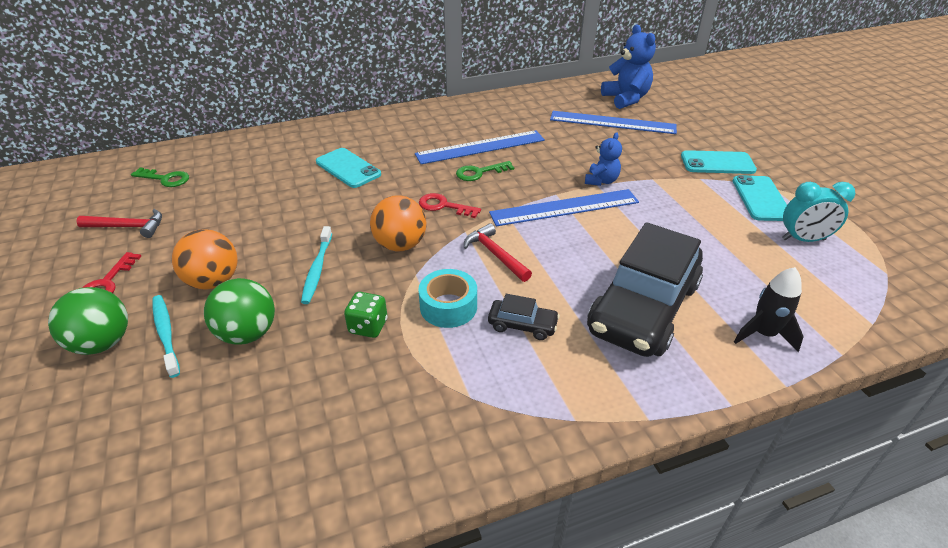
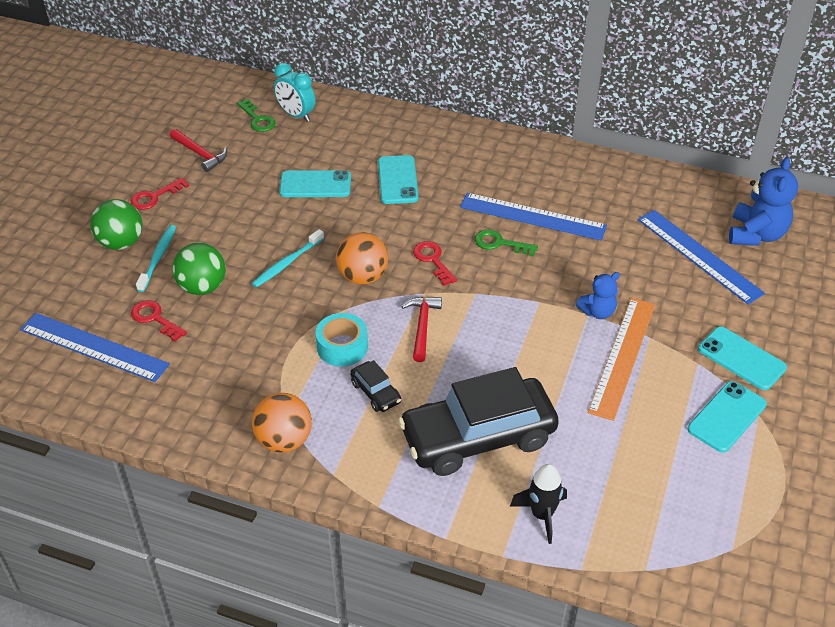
camera: 40 degrees right, 5 degrees up
orange ball [172,229,238,289] -> orange ball moved to [252,393,312,452]
green dice [344,292,388,338] -> none
blue ruler [489,189,639,226] -> blue ruler moved to [20,313,170,382]
turquoise clock [782,182,856,242] -> turquoise clock moved to [274,63,316,122]
none -> red key [131,300,187,341]
none -> turquoise phone [279,170,351,197]
none -> orange ruler [588,298,655,421]

